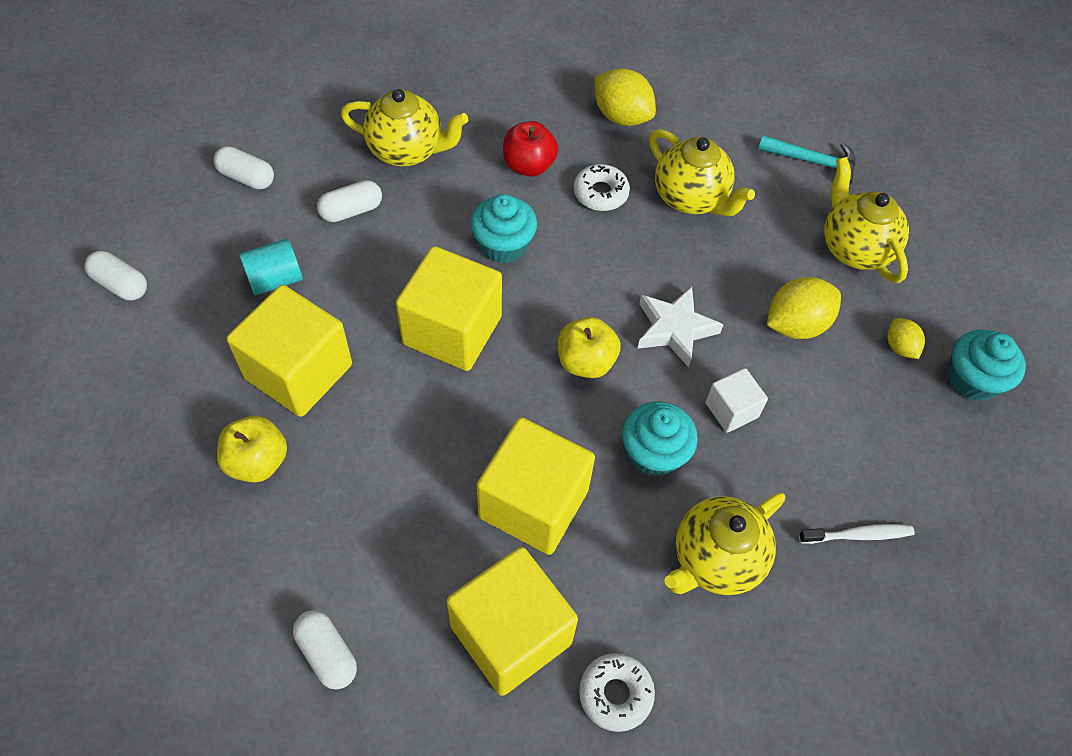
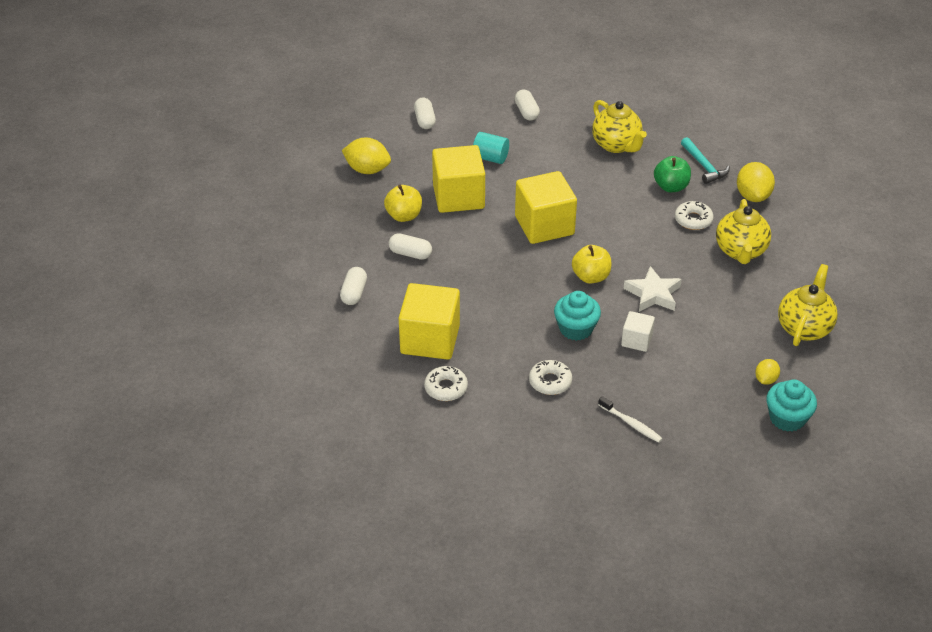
camera: 50 degrees right, 15 degrees down
white capsule [317,180,382,222] -> white capsule moved to [389,233,432,260]
turquoise cupcake [471,194,537,263] -> none
yellow cube [477,417,595,555] -> none
red apple [503,121,558,177] -> green apple [654,156,691,192]
yellow teapot [664,492,785,595] -> white donut [529,360,572,395]
turquoise hammer [758,135,856,185] -> turquoise hammer moved to [681,137,730,184]
yellow lemon [767,277,841,339] -> yellow lemon moved to [342,137,391,174]

